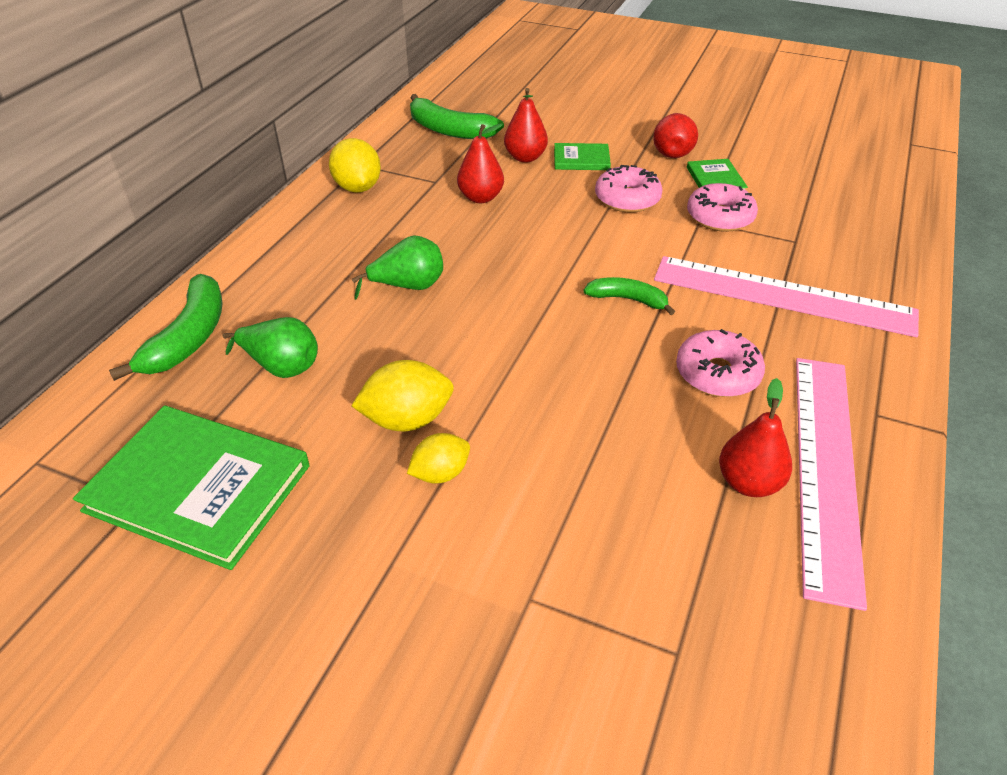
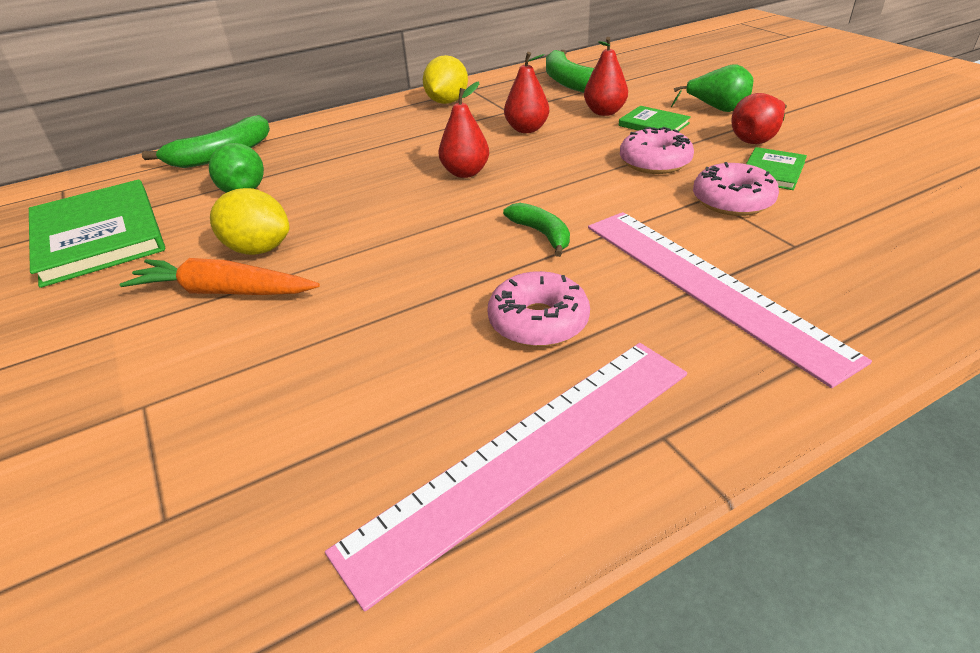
camera: 40 degrees right, 5 degrees down
green pear [351,235,443,300] -> green pear moved to [671,64,753,112]
yellow lemon [407,433,470,483] -> orange carrot [119,258,320,295]
red pear [719,378,792,497] -> red pear moved to [438,81,489,178]

